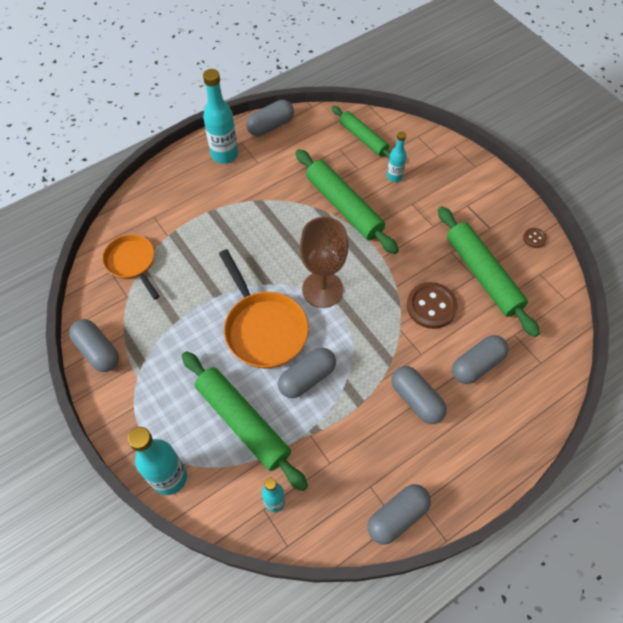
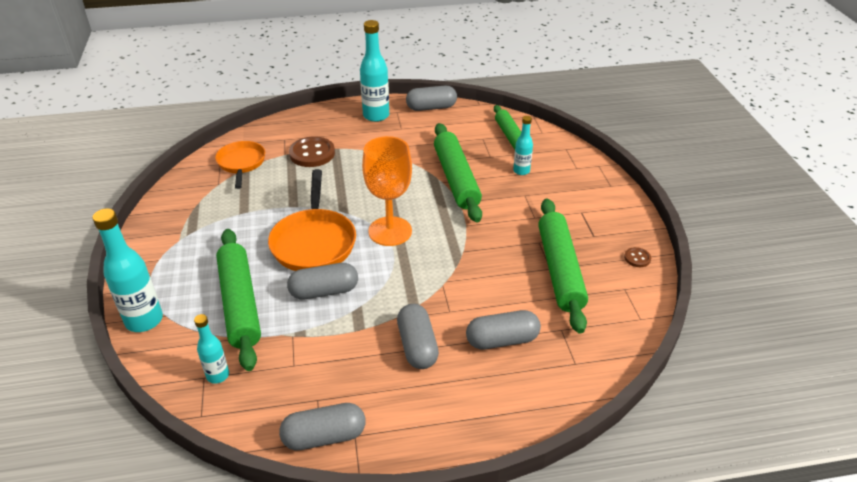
camera: 25 degrees right, 20 degrees down
grey capsule [69,319,119,372] -> none
brown goblet [300,217,348,308] -> orange goblet [362,136,412,246]
brown button [407,282,458,329] -> brown button moved to [289,136,335,167]

